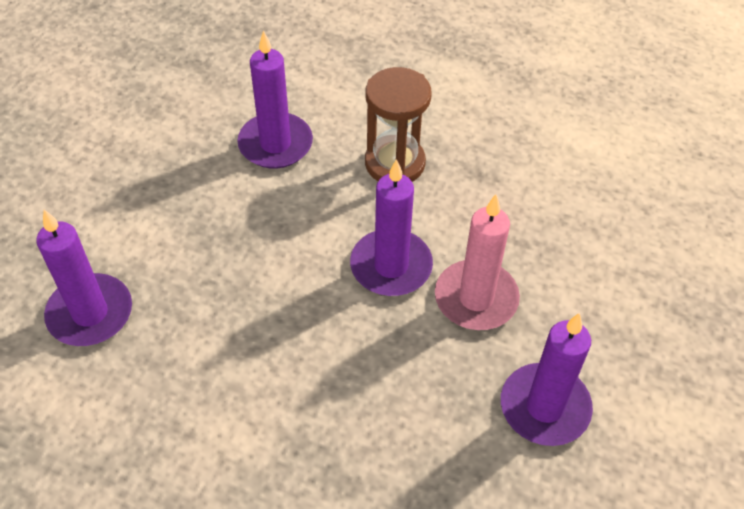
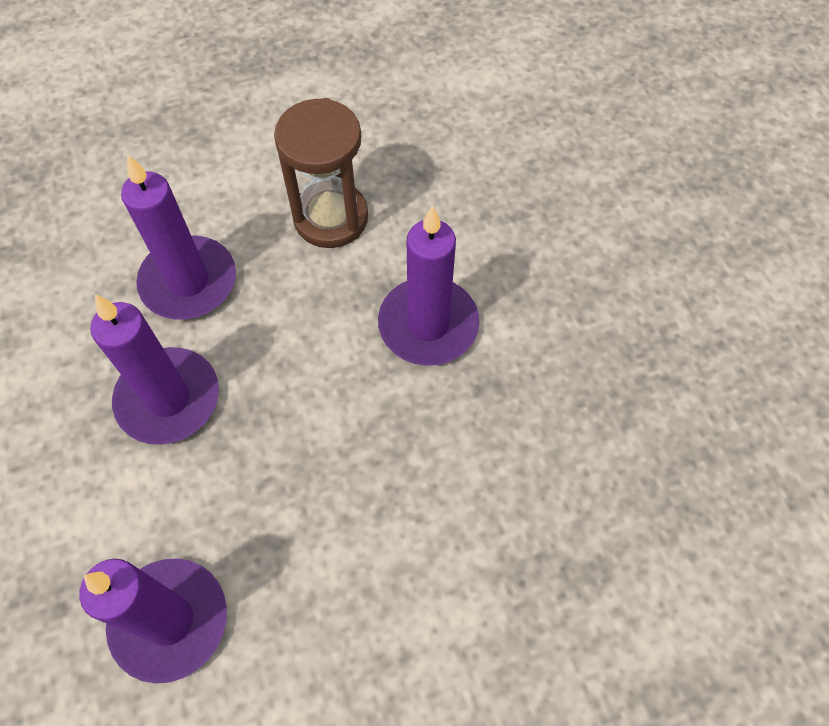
camera: 40 degrees left, 10 degrees up
pink candle [435,194,520,330] -> none
purple candle [501,313,593,446] -> purple candle moved to [90,294,219,445]

